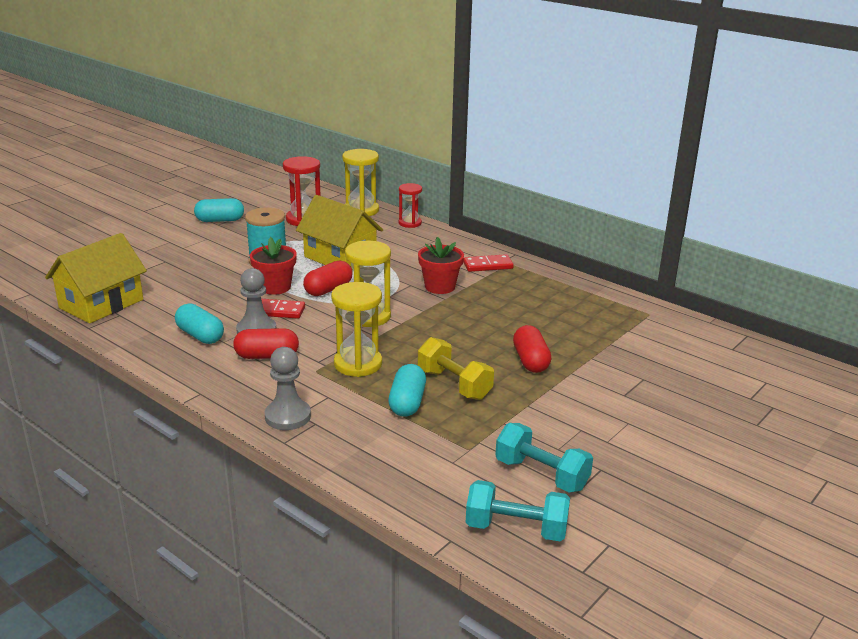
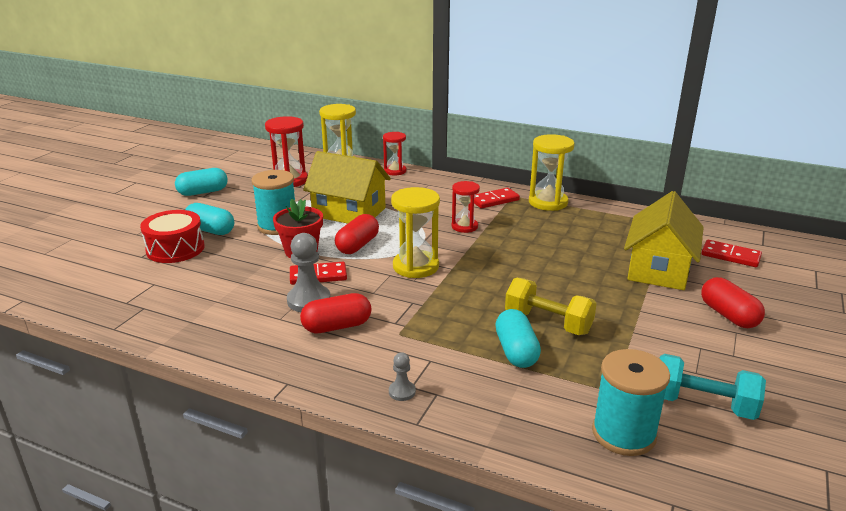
camera: 15 degrees left, 0 degrees up
yellow house [45,233,147,324] -> yellow house moved to [624,191,704,290]
turquoise capsule [175,303,224,344] -> turquoise capsule moved to [185,203,234,235]
grey pawn [265,347,311,430] -> grey pawn [389,352,416,401], size x0.52
yellow hourglass [331,282,382,377] -> yellow hourglass moved to [529,134,575,211]
red flower pot [418,237,464,294] -> red hourglass [452,181,480,233]
turquoise dumbbell [466,480,570,541] -> none
red capsule [513,325,551,373] -> red capsule moved to [701,277,765,328]
none -> red drum [140,210,205,263]
none -> turquoise spool [592,349,670,456]
none -> red domino [702,240,762,267]

